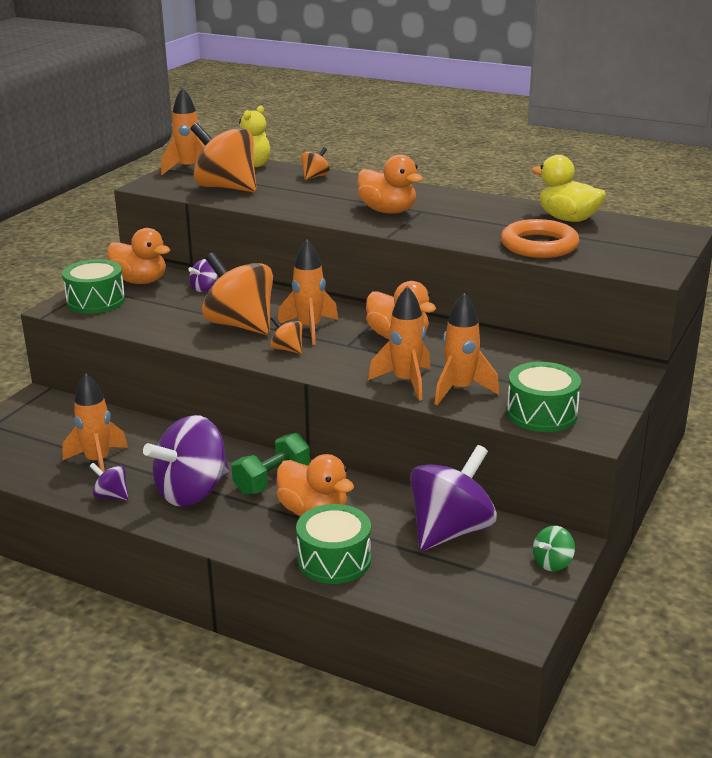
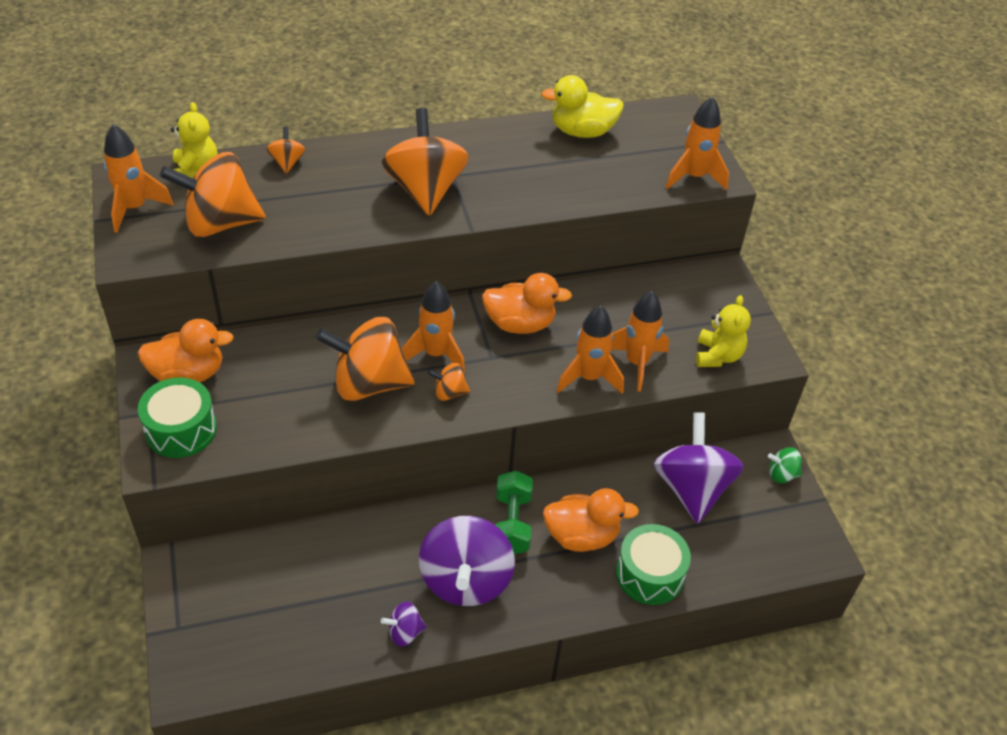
camera: 45 degrees left, 20 degrees up
orange rocket [62,373,128,472] -> orange rocket moved to [665,96,729,190]
purple spinning top [188,259,218,292] -> none
orange duck [357,154,423,214] -> orange spinning top [381,108,469,216]
orange ring [501,219,579,258] -> none
green drum [507,362,581,432] -> yellow teddy bear [696,295,751,367]
green spinning top [533,526,575,571] -> green spinning top turned 90 degrees clockwise [768,447,802,483]

